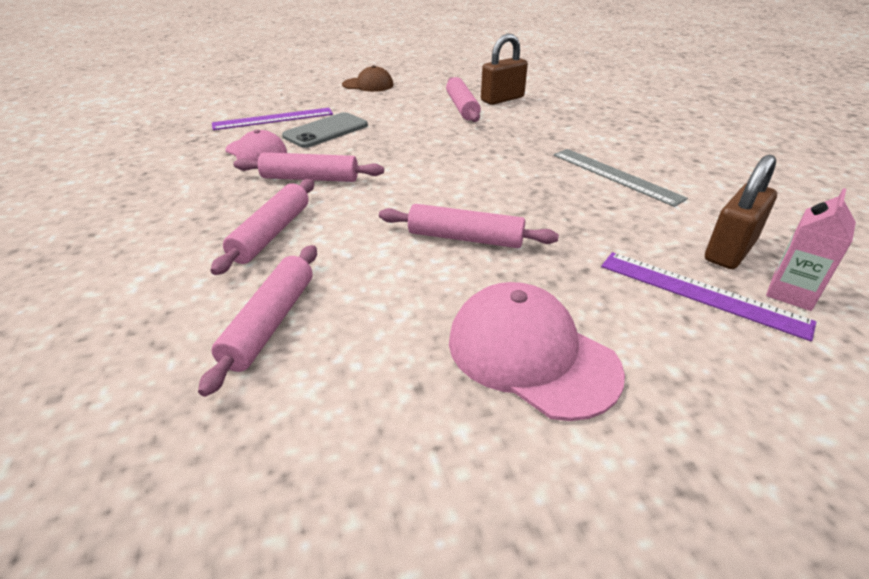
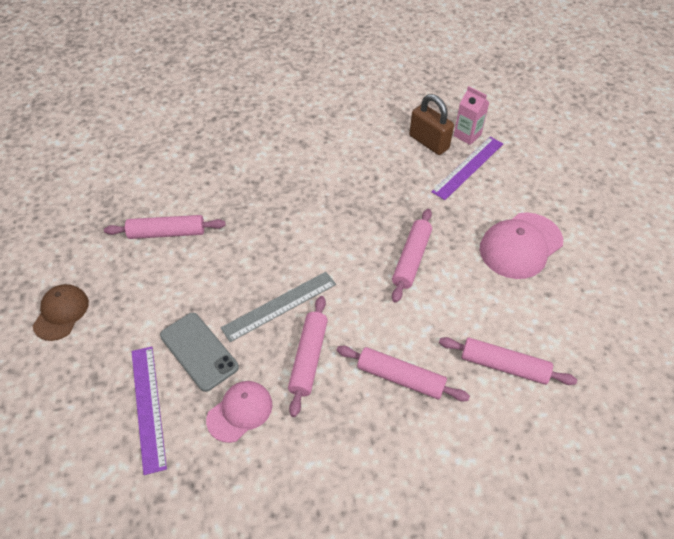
camera: 85 degrees left, 15 degrees up
brown padlock [481,34,528,105] -> none
grey ruler [553,149,688,207] -> grey ruler moved to [221,272,336,342]

